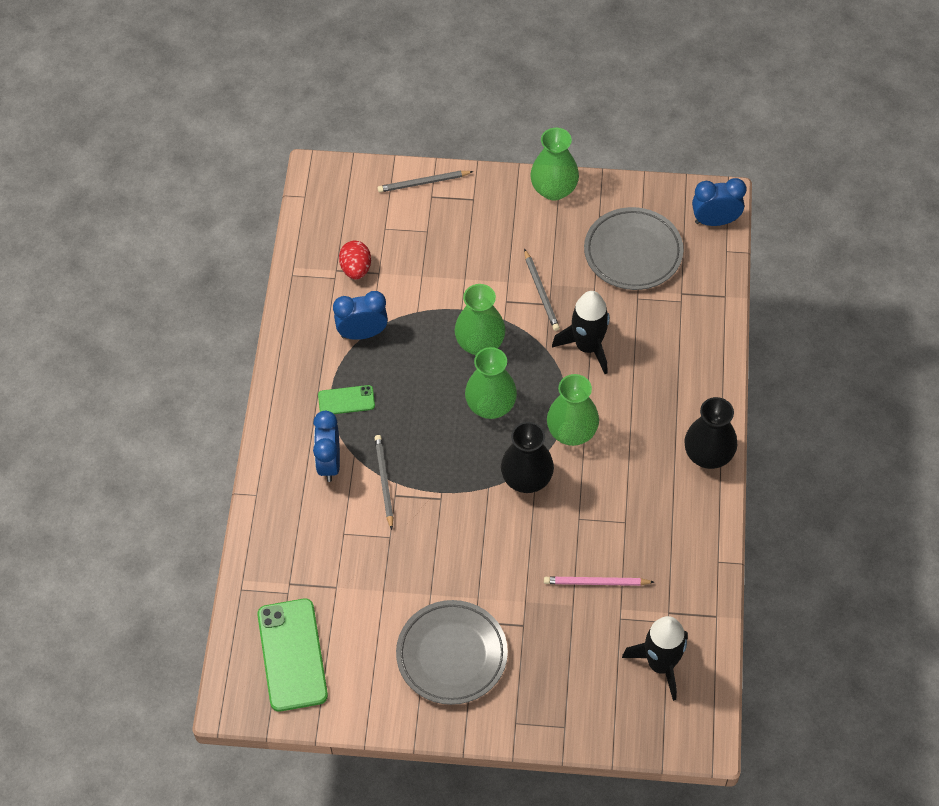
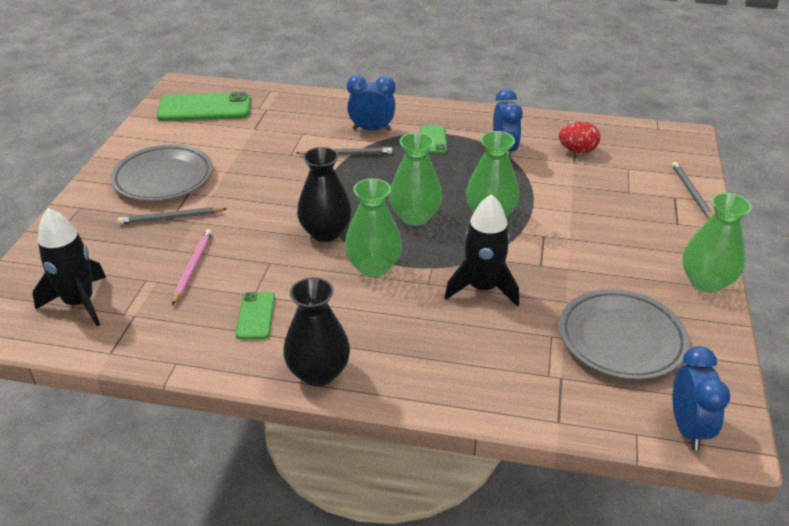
camera: 95 degrees right, 20 degrees down
grey pencil [524,249,560,331] -> grey pencil moved to [118,207,228,225]
none -> green phone [236,292,275,339]

